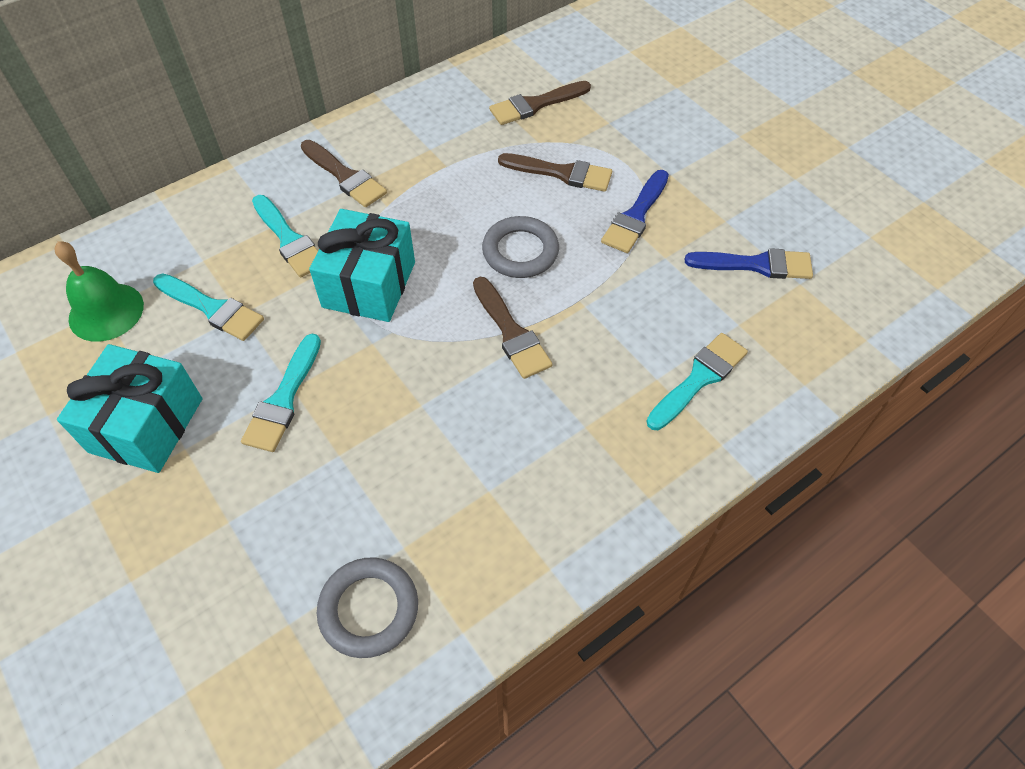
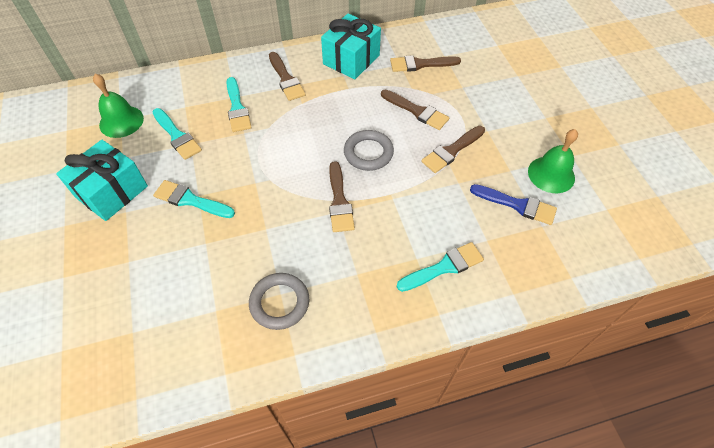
camera: 20 degrees right, 0 degrees up
turquoise brush [241,334,321,452] -> turquoise brush turned 75 degrees clockwise [153,180,235,218]
turquoise gift [309,209,415,322] -> turquoise gift moved to [321,13,381,79]
grey ring [317,557,418,658] -> grey ring moved to [249,273,309,330]
blue brush [601,170,669,253] -> brown brush [421,126,485,173]
none -> green bell [528,129,578,193]

